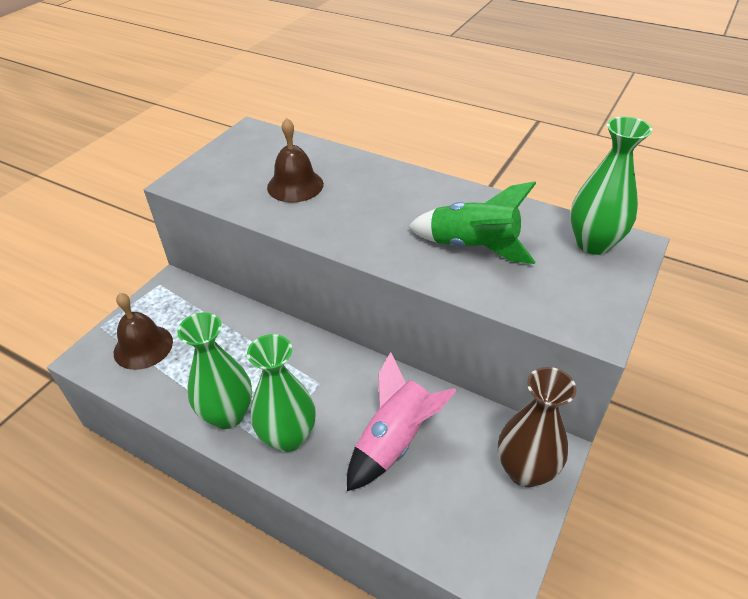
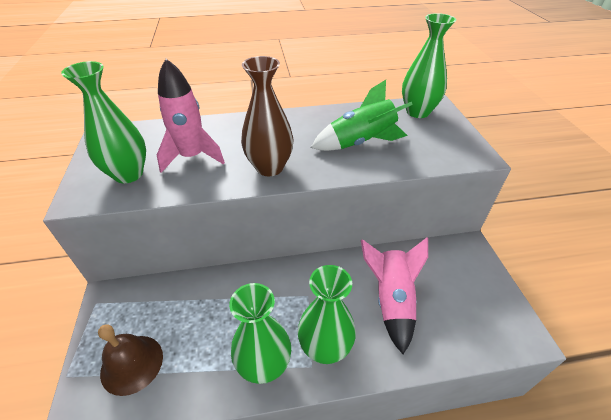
camera: 40 degrees left, 0 degrees up
brown bell [267,118,324,202] -> pink rocket [157,59,225,173]
brown vase [498,367,577,487] -> brown vase moved to [241,56,294,176]
none -> green vase [61,61,146,183]

